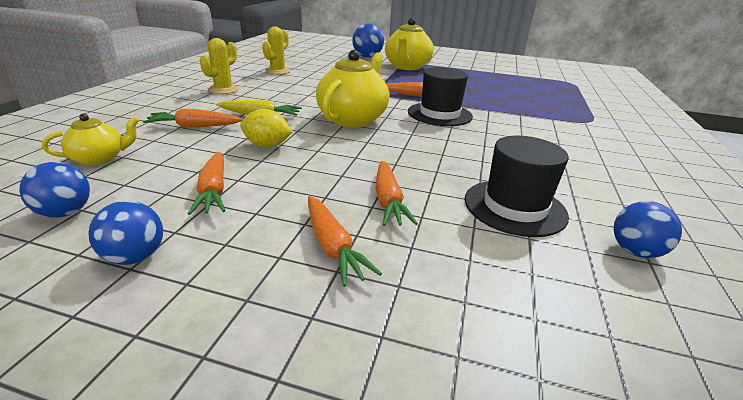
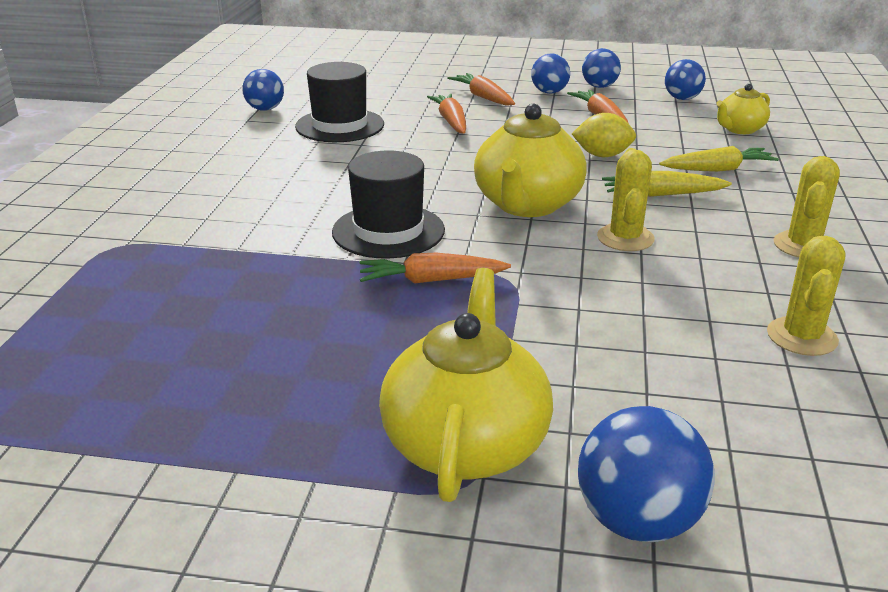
camera: 175 degrees right, 0 degrees up
orange carrot [143,109,243,128] -> yellow carrot [659,146,779,172]
none -> blue ball [531,54,570,94]
none -> yellow cactus [597,148,655,251]

